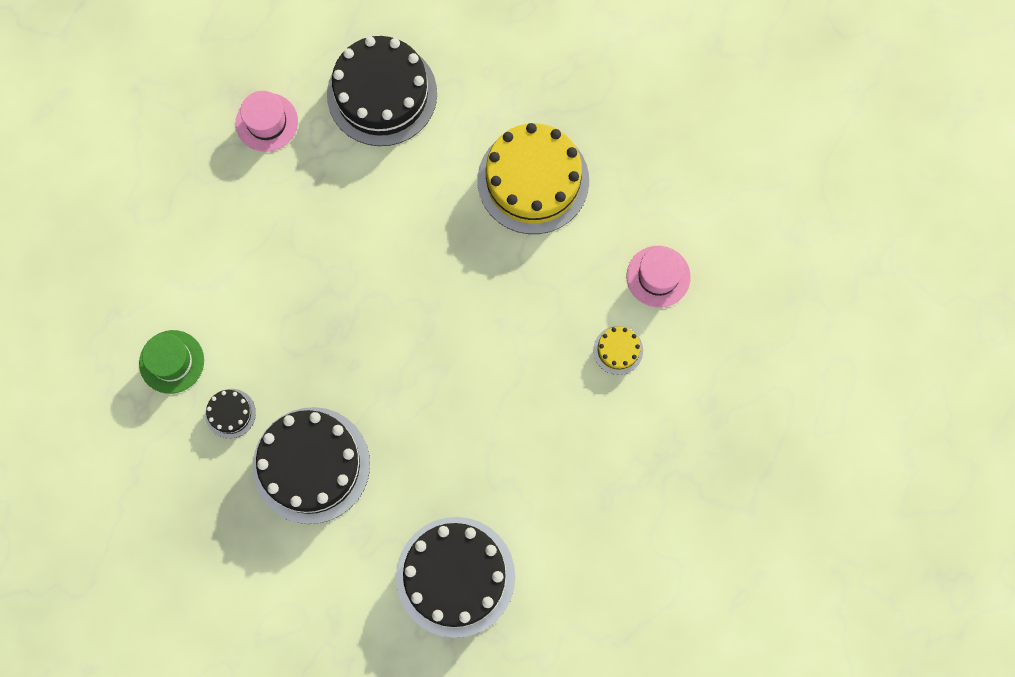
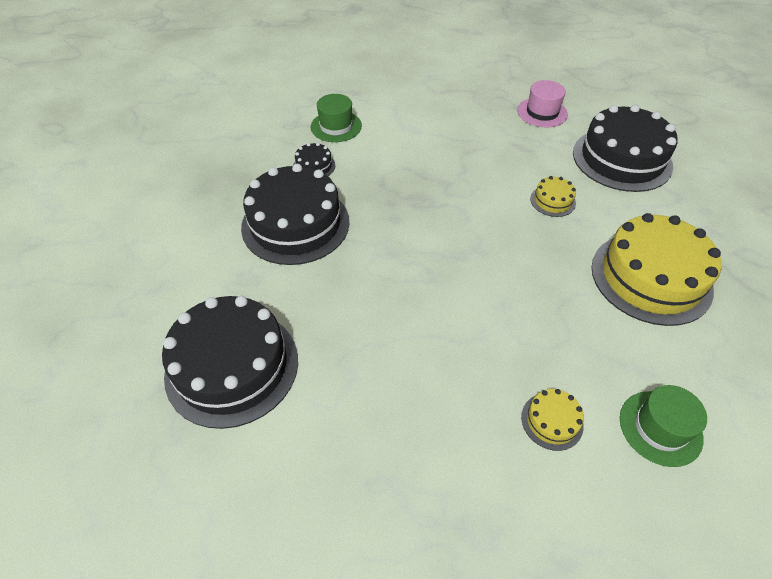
camera: 65 degrees right, 25 degrees down
pink hat [627,246,691,308] -> green hat [620,385,707,467]
none -> yellow cake [530,176,576,217]

